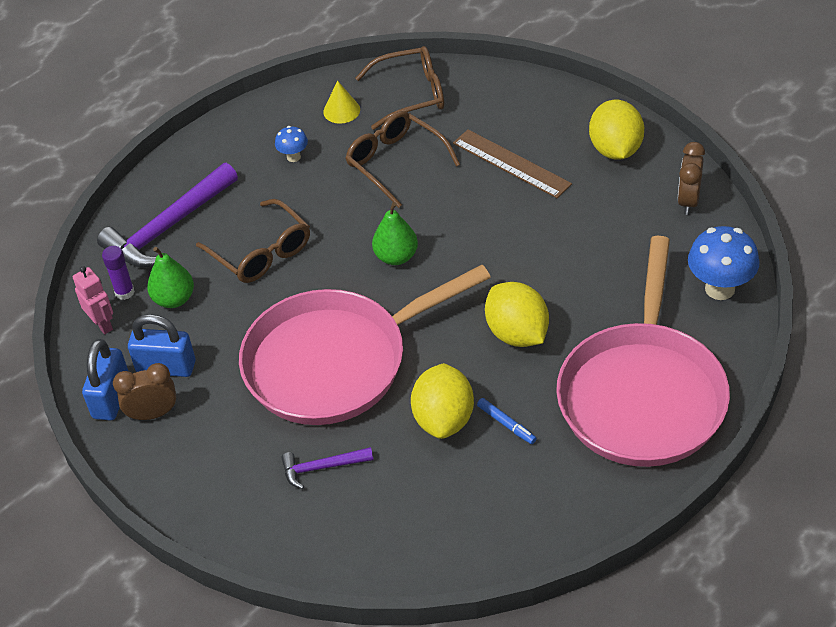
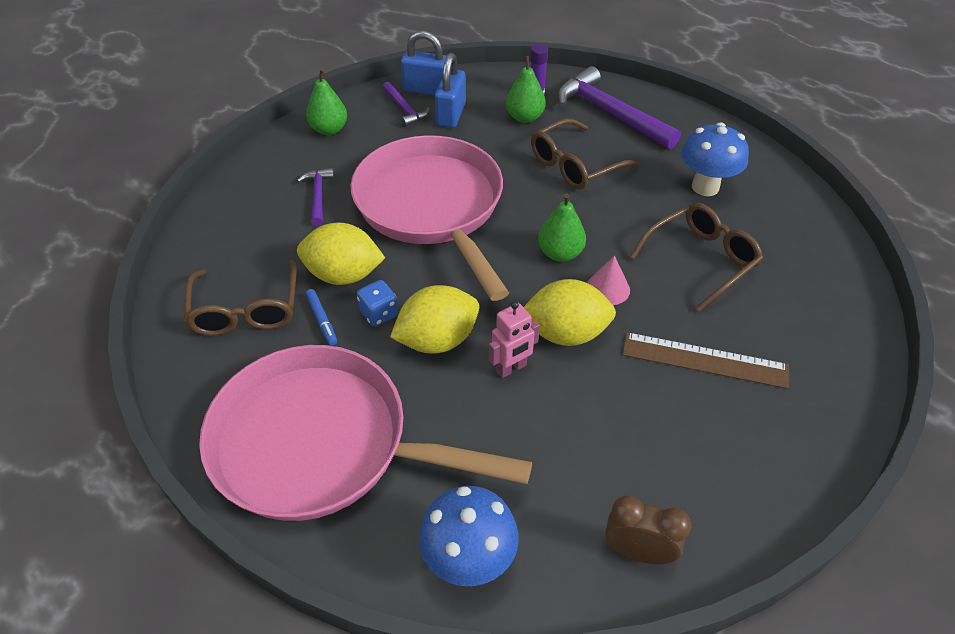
camera: 90 degrees right, 0 degrees up
pink robot [73,266,113,334] -> pink robot moved to [489,301,540,378]
brown clock [113,363,176,421] -> purple hammer [382,82,430,127]
blue mushroom [275,126,308,162] -> blue mushroom [681,122,749,196], size x1.90
yellow cone [323,81,360,124] -> none
brown glasses [355,46,444,130] -> brown glasses moved to [184,260,297,336]
brown ruler [453,130,572,198] -> brown ruler turned 60 degrees clockwise [622,332,789,389]
blue marker [477,398,537,444] -> blue marker turned 75 degrees counterclockwise [305,289,337,346]
yellow lemon [589,100,644,160] -> yellow lemon moved to [524,279,616,346]
none -> green pear [306,69,347,135]
none -> blue dice [357,280,398,326]
none -> pink cone [587,255,630,305]

